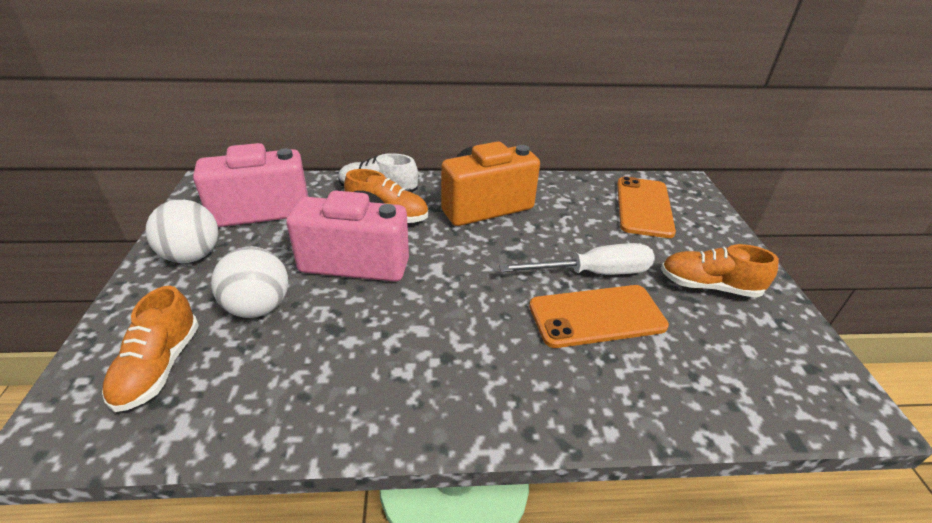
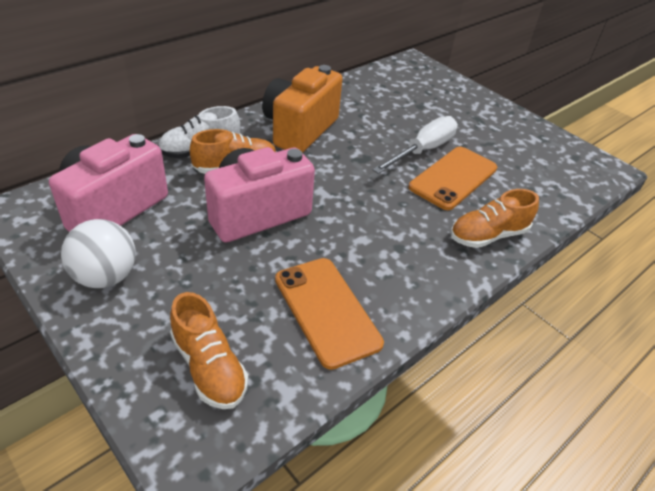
camera: 40 degrees left, 5 degrees up
white ball [211,247,288,318] -> none
orange phone [617,176,676,238] -> orange phone moved to [275,258,384,370]
orange shoe [661,244,779,298] -> orange shoe moved to [450,189,539,248]

